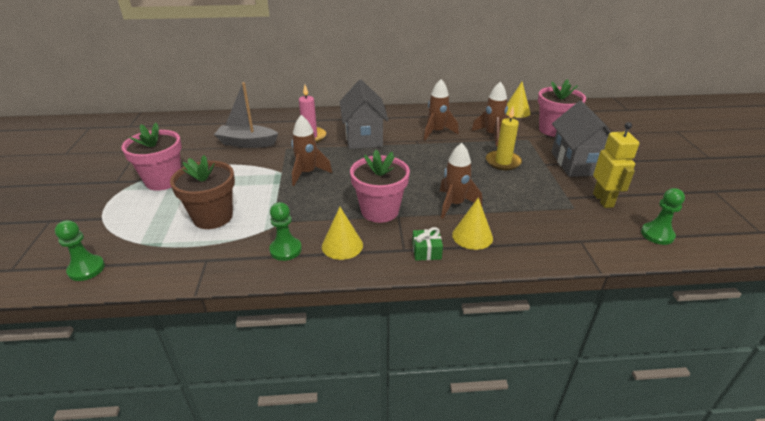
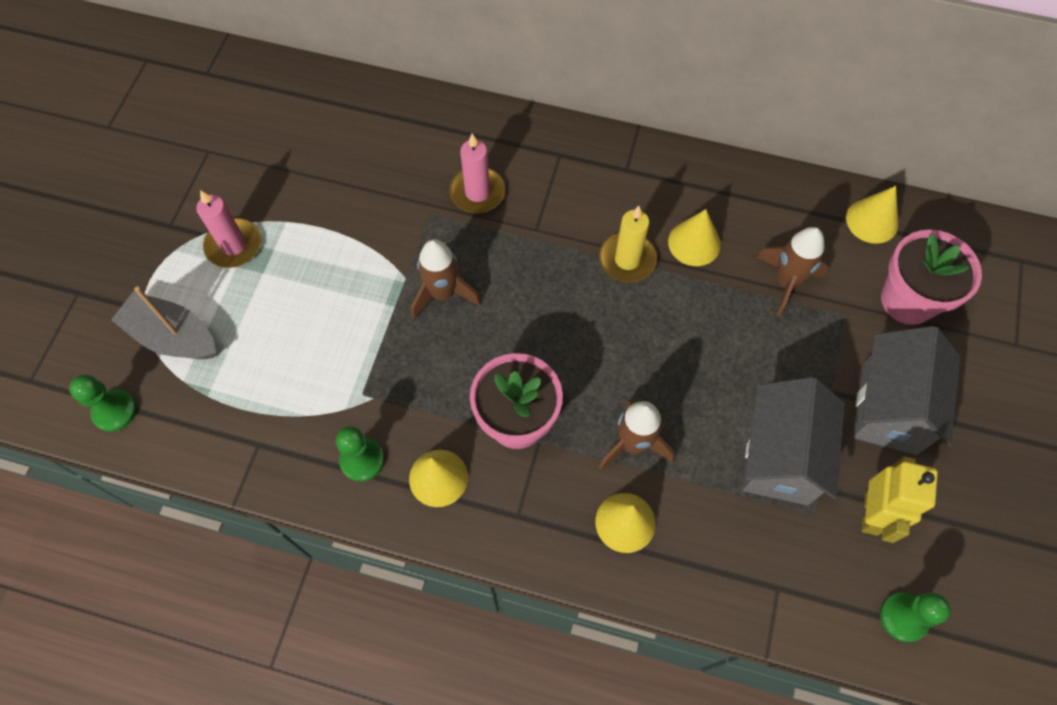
camera: 20 degrees right, 30 degrees up
pink flower pot [122,123,182,190] -> pink candle [196,190,261,268]
brown flower pot [170,155,235,229] -> none
grey boat [214,82,278,148] -> grey boat moved to [111,286,216,359]
grey house [340,80,388,149] -> grey house moved to [743,377,845,505]
green gift [412,227,443,261] -> none
brown rocket [424,79,459,140] -> yellow cone [668,209,721,266]
yellow candle [486,107,522,170] -> yellow candle moved to [599,206,657,283]

